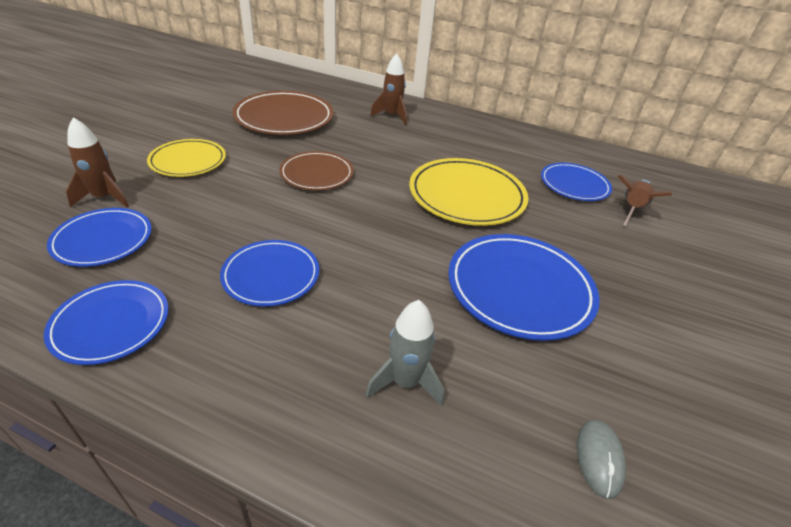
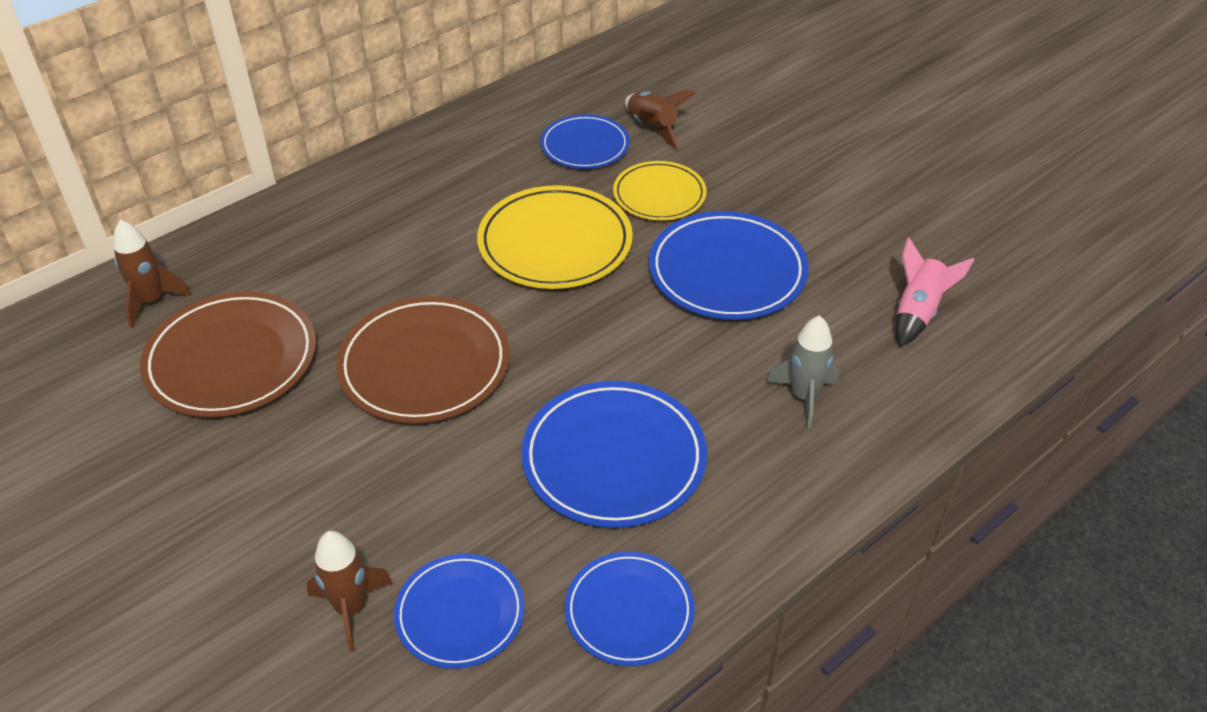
camera: 60 degrees left, 5 degrees up
yellow plate [147,139,226,177] -> yellow plate moved to [613,161,707,221]
blue plate [220,240,319,306] -> blue plate [521,381,707,528], size x1.59
brown plate [279,151,354,190] -> brown plate [336,296,510,423], size x1.59
brown rocket [370,53,407,125] -> brown rocket moved to [113,219,191,327]
grey mouse [577,420,626,499] -> pink rocket [895,237,974,347]

